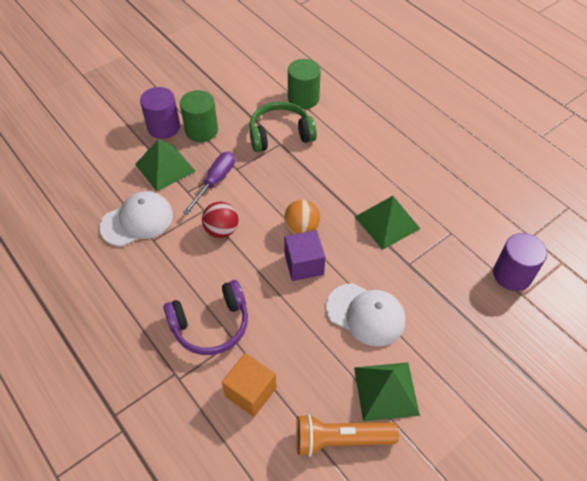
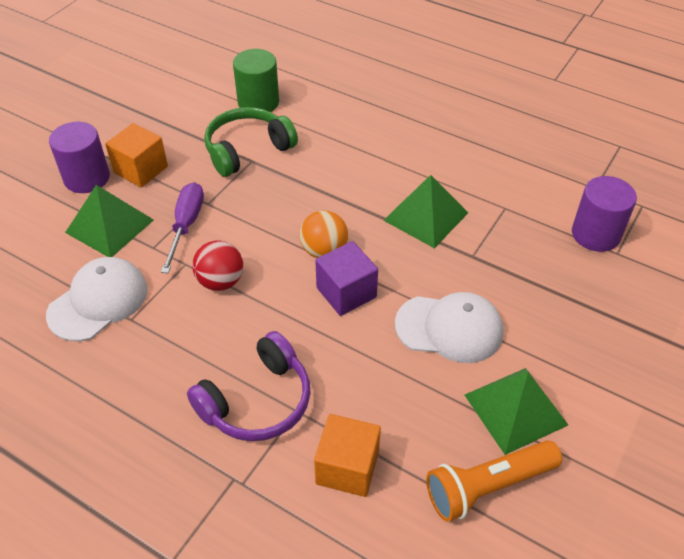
camera: 20 degrees left, 5 degrees down
green cylinder [180,90,218,142] -> orange cube [105,123,168,188]

